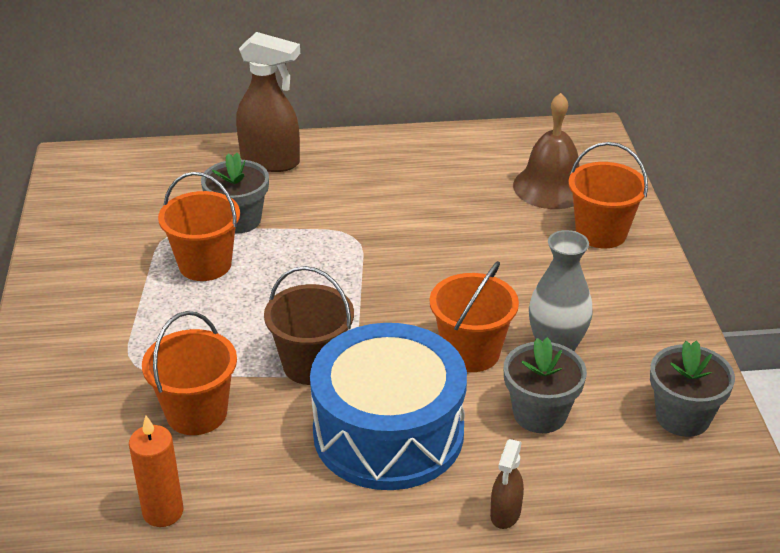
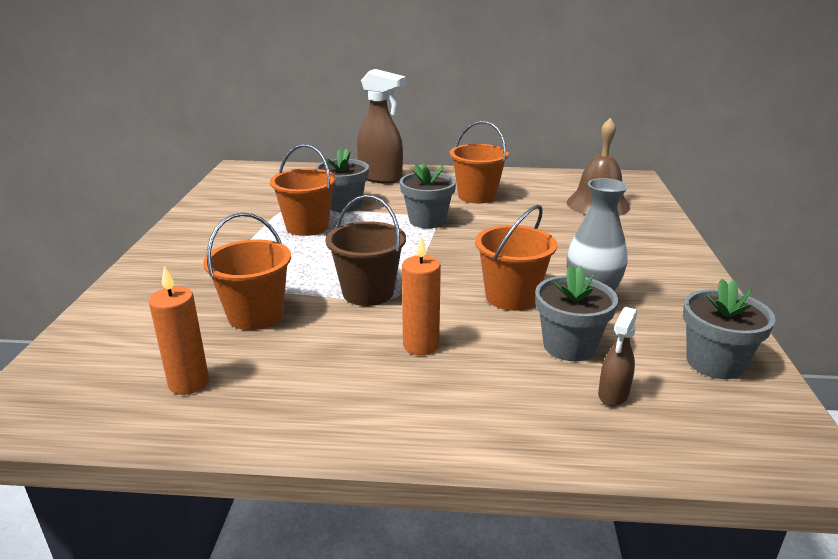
camera: 10 degrees right, 10 degrees down
blue drum [310,323,467,490] -> orange candle [402,235,441,355]
brown spray bottle [490,439,524,529] -> brown spray bottle moved to [598,307,637,406]
orange bucket [568,142,648,248] -> orange bucket moved to [450,121,509,203]
none -> grey flower pot [400,163,456,228]

